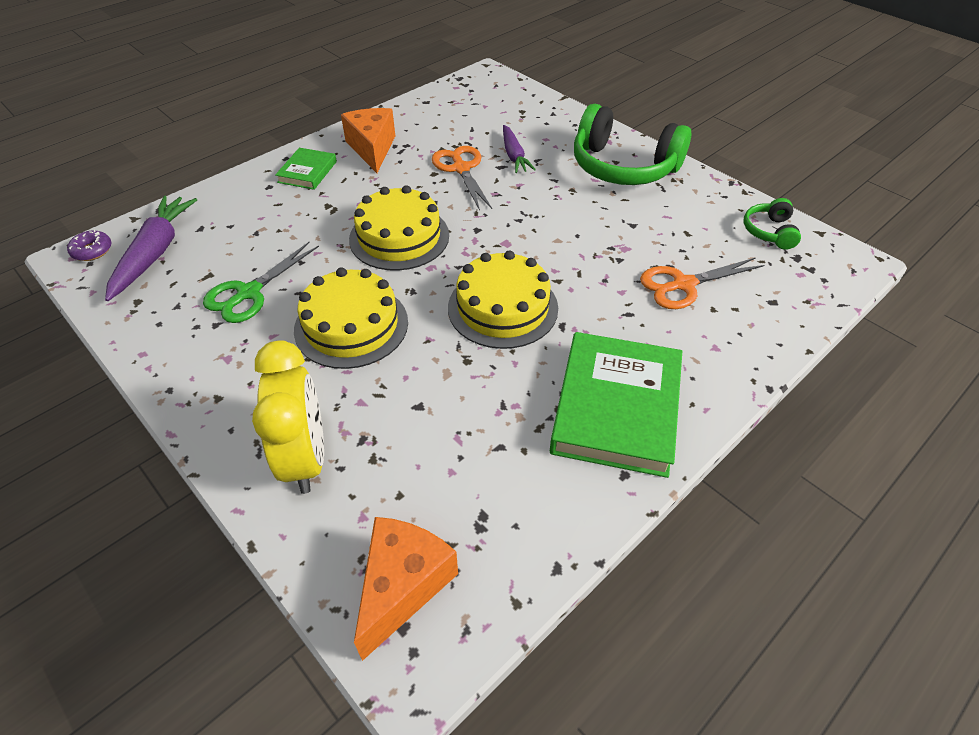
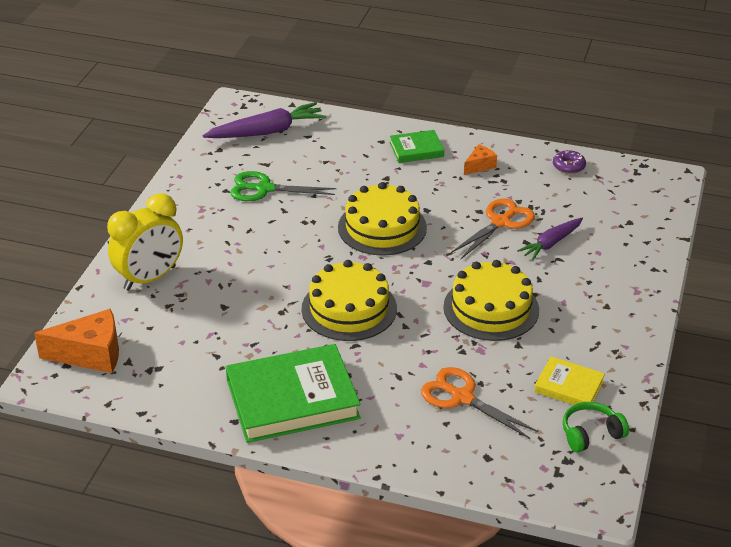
camera: 60 degrees right, 10 degrees down
purple donut [67,230,111,261] -> purple donut moved to [553,150,586,174]
yellow cake [294,267,408,369] -> yellow cake moved to [443,260,539,341]
orange cheese [341,108,395,173] -> orange cheese [464,144,497,175], size x0.53
green headphones [574,104,691,185] -> none
none -> yellow book [534,357,605,410]

